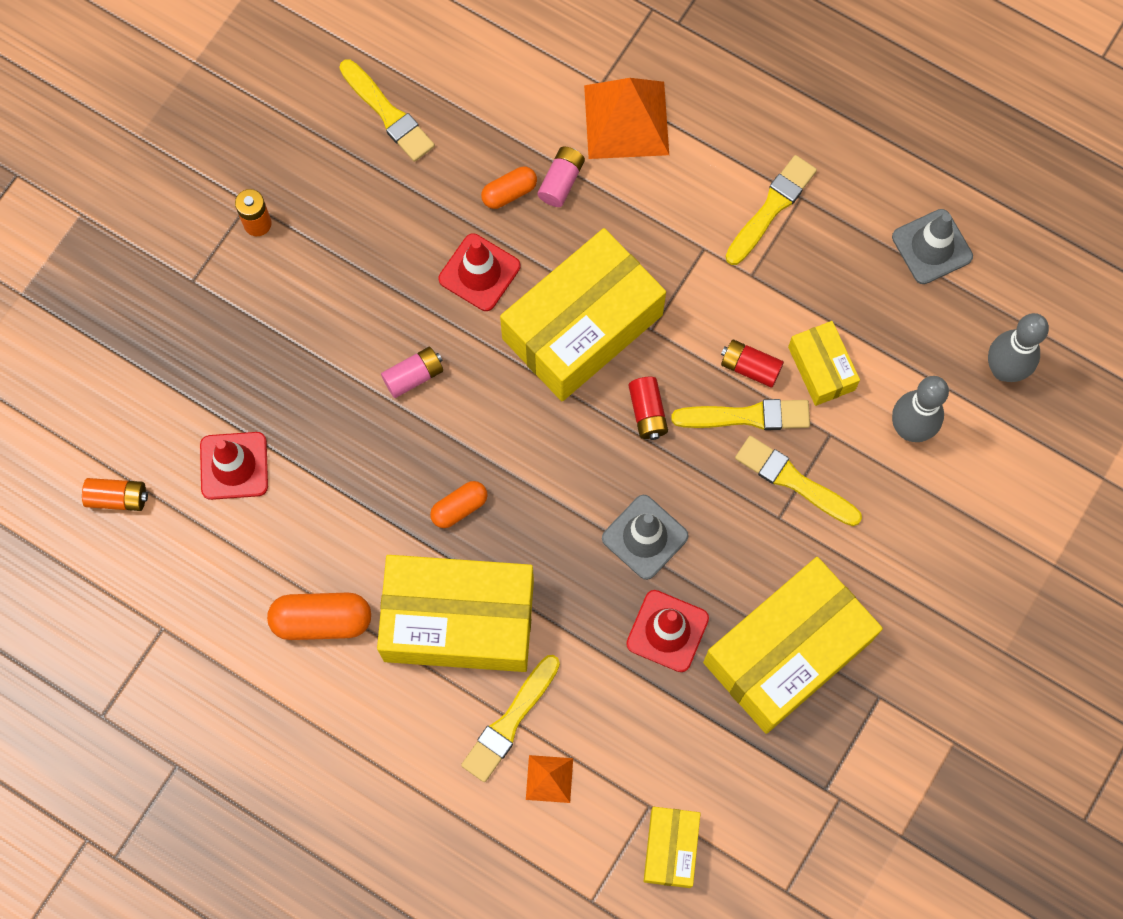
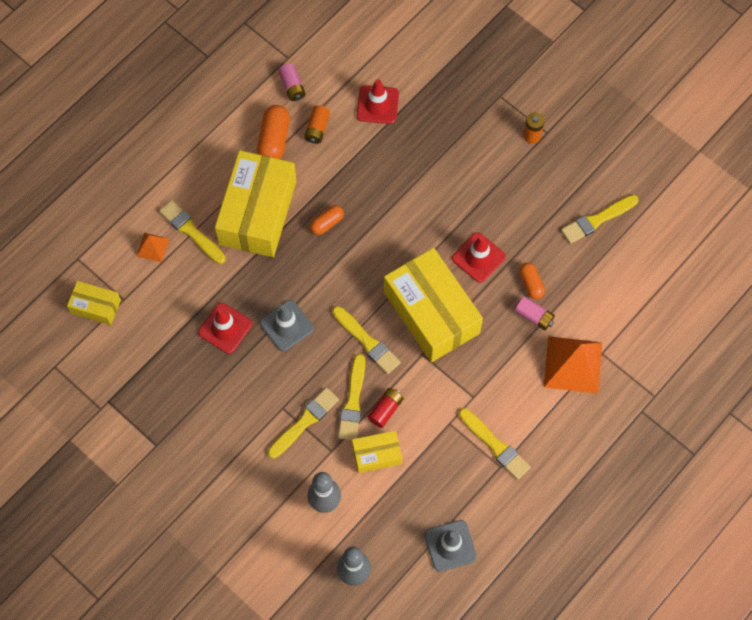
camera: 100 degrees right, 5 degrees down
orange battery [82,478,148,511] -> orange battery moved to [304,105,330,144]
pink battery [381,347,443,398] -> pink battery moved to [278,64,305,101]
orange capsule [430,481,488,528] -> orange capsule turned 75 degrees clockwise [310,205,344,235]
red battery [629,377,668,440] -> yellow brush [332,306,401,374]
yellow box [703,557,883,734] -> none

